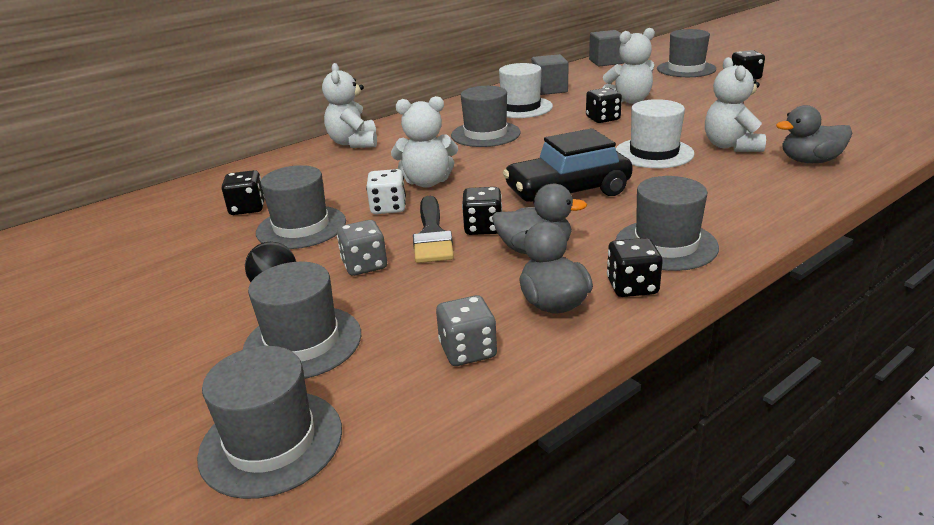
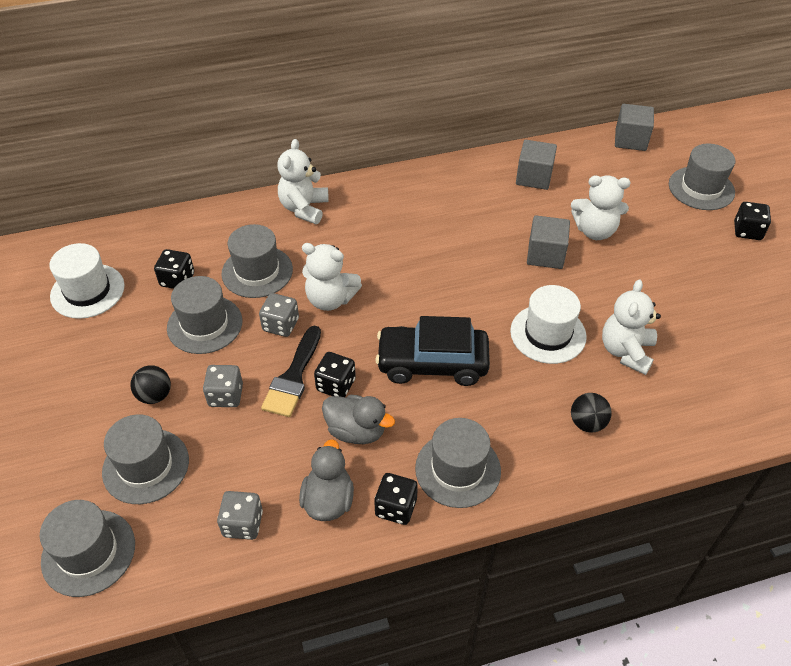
camera: 20 degrees right, 20 degrees up
white dice [366,169,406,214] -> grey dice [259,293,299,337]
grey hat [451,86,521,147] -> grey hat moved to [221,224,293,298]
white hat [499,63,553,118] -> white hat moved to [49,243,125,319]
black dice [586,88,622,123] -> grey cube [527,215,570,269]
grey duck [776,105,852,163] -> none
none -> black ball [571,393,612,433]

